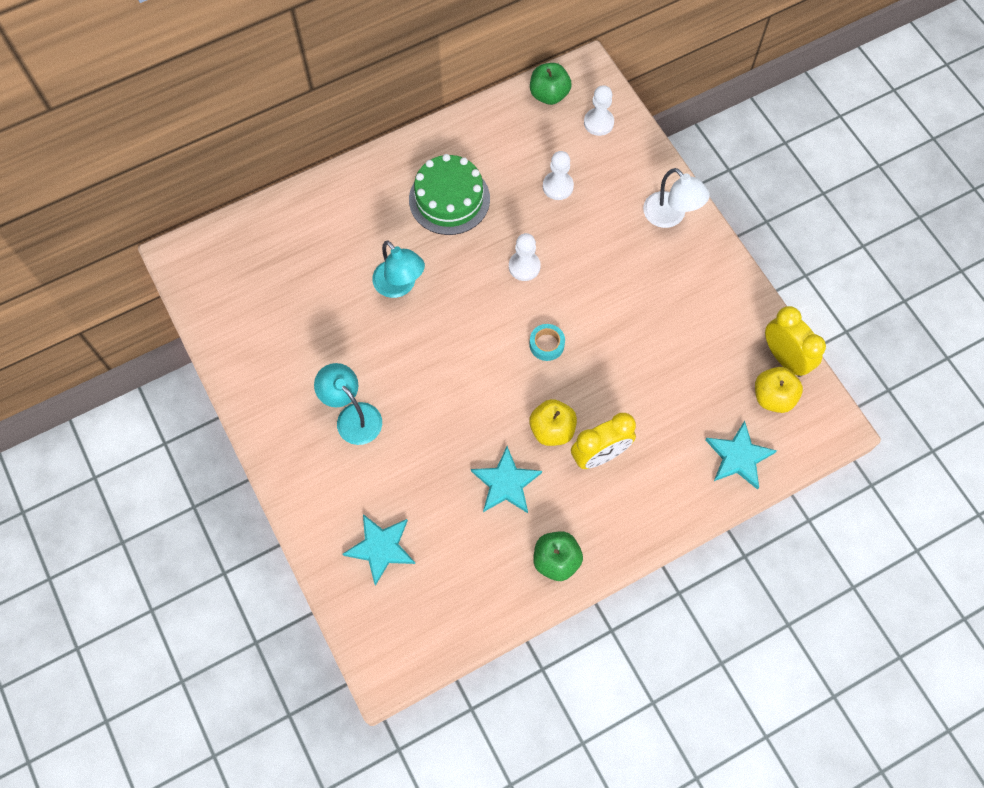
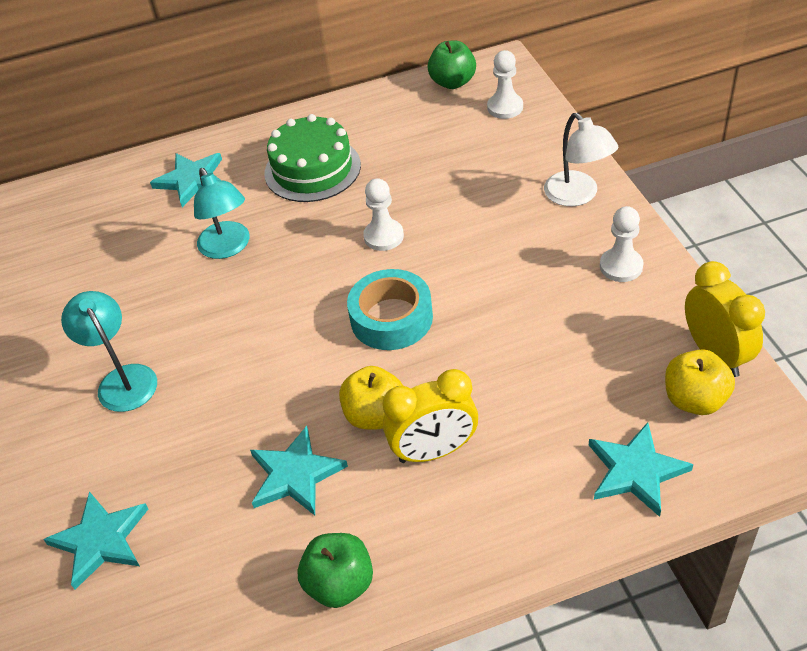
camera: 15 degrees right, 20 degrees down
turquoise tape [529,324,565,361] -> turquoise tape [347,269,433,350], size x1.79
white pawn [543,151,574,200] -> white pawn moved to [600,206,643,282]
none -> turquoise star [150,153,222,207]

